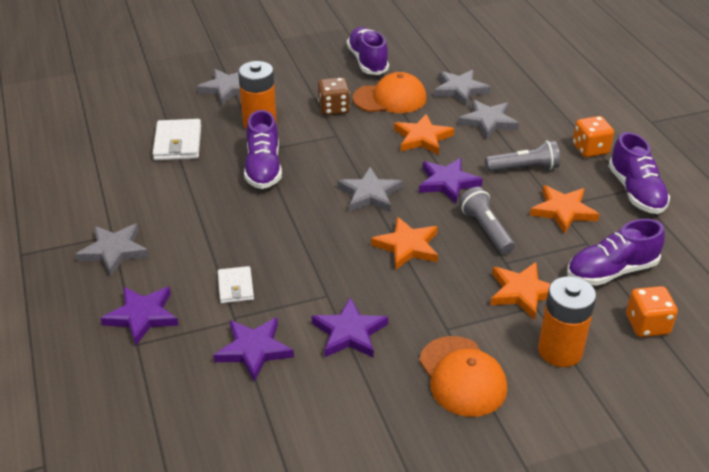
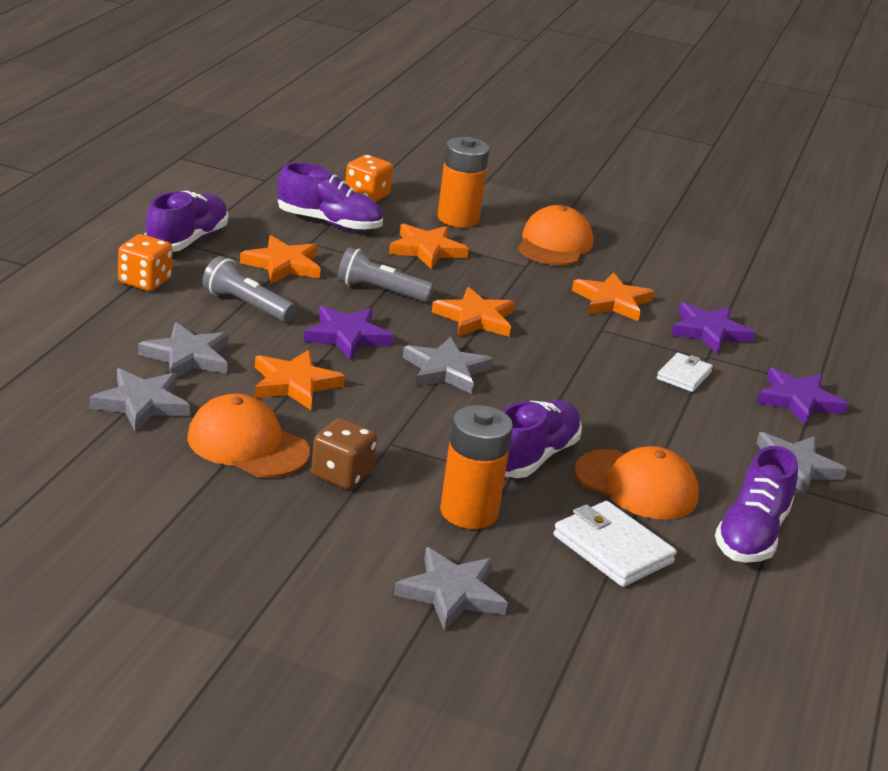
camera: 145 degrees left, 10 degrees down
white wallet [152,119,201,160] -> white wallet turned 75 degrees counterclockwise [554,501,677,587]
purple star [312,297,388,358] -> orange star [572,272,654,322]
purple shoe [347,27,389,75] -> purple shoe moved to [715,446,798,563]
grey flashlight [459,187,515,254] -> grey flashlight turned 90 degrees clockwise [337,247,434,302]
none -> orange cap [574,446,699,519]

